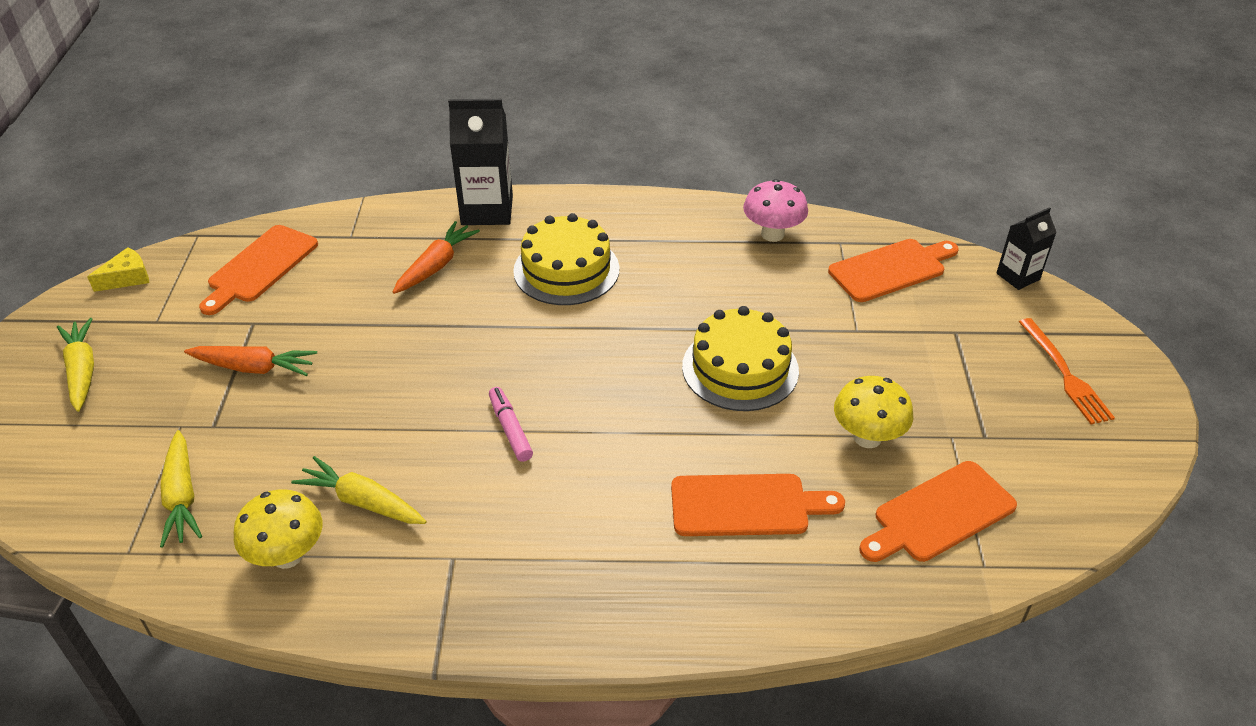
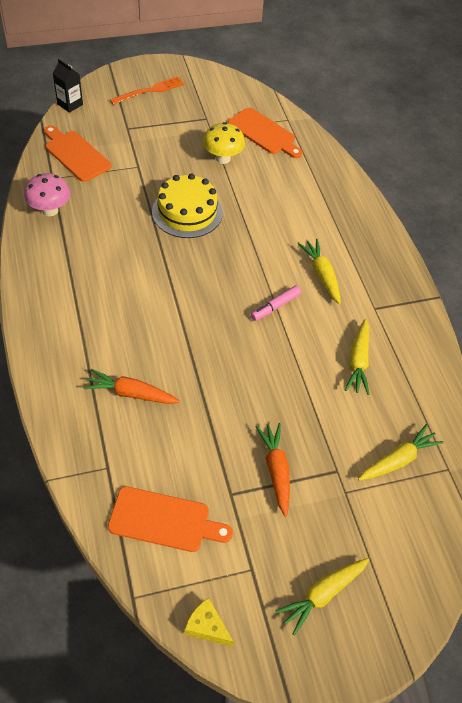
camera: 110 degrees left, 10 degrees up
yellow mushroom [234,489,322,569] -> none
black carton [448,99,513,225] -> none
yellow cake [513,213,619,305] -> none
orange cutting board [671,474,845,536] -> none
none -> yellow carrot [298,239,341,304]

